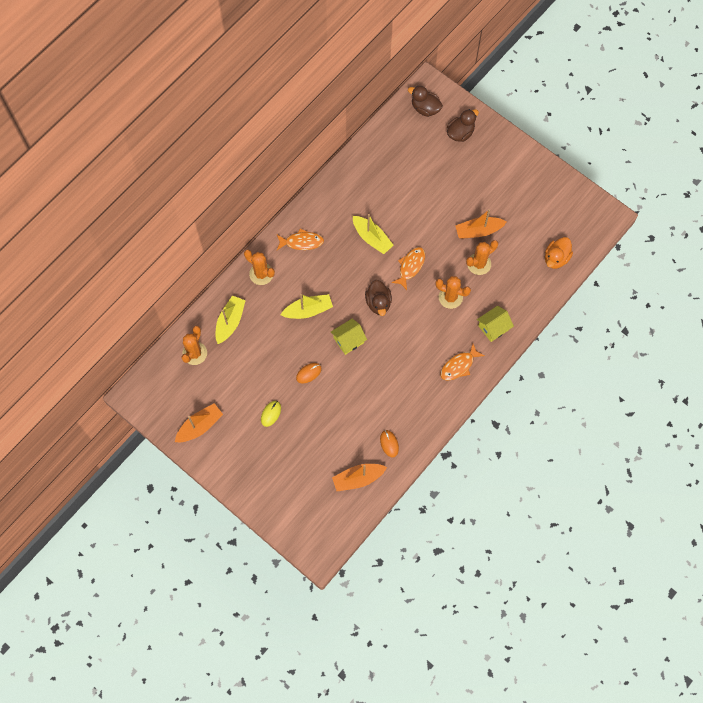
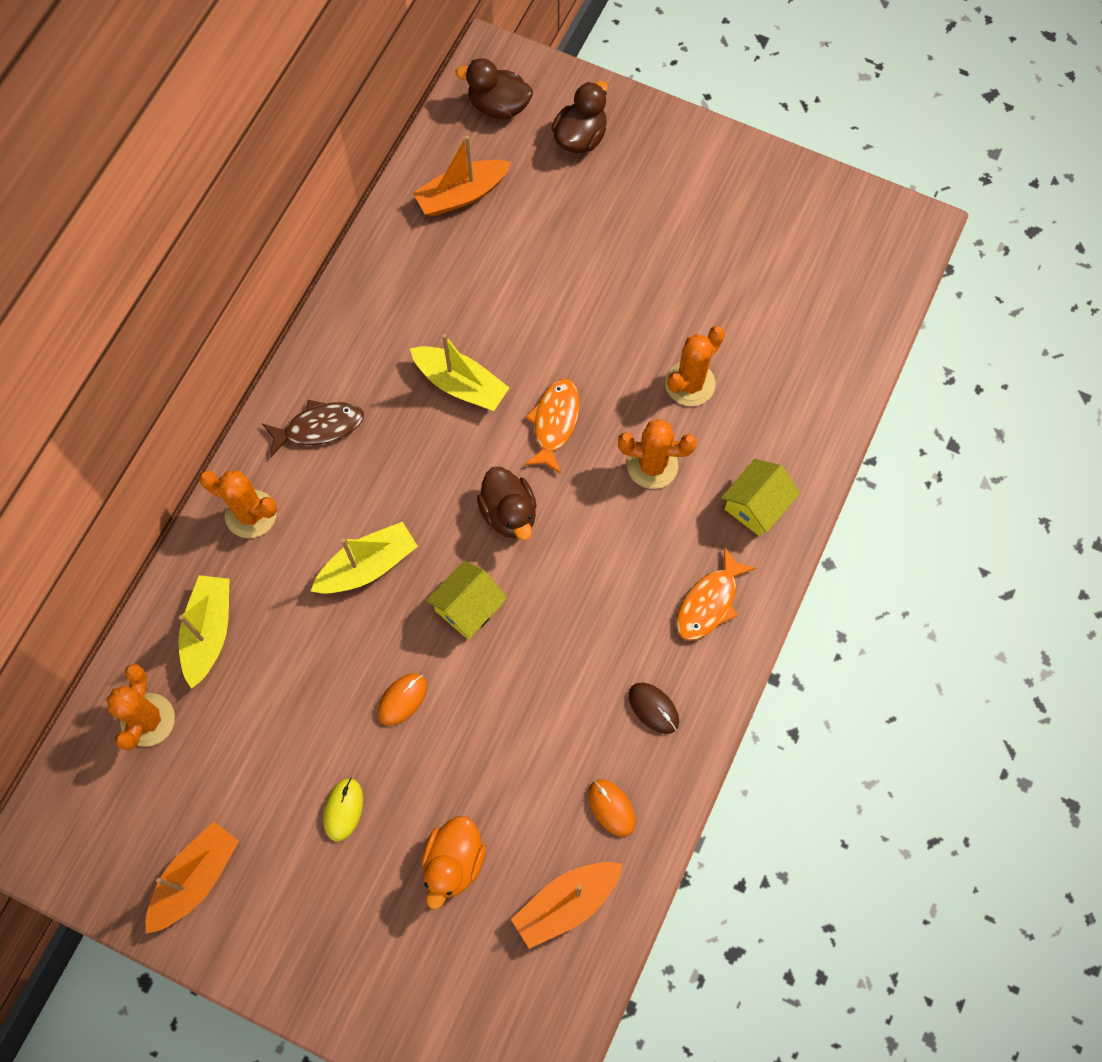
camera: 15 degrees left, 0 degrees up
orange fish [277,228,324,250] -> brown fish [262,400,364,457]
orange boat [455,209,507,239] -> orange boat moved to [413,136,512,216]
orange duck [545,237,573,269] -> orange duck moved to [422,816,486,909]
none -> brown mouse [629,683,679,734]

